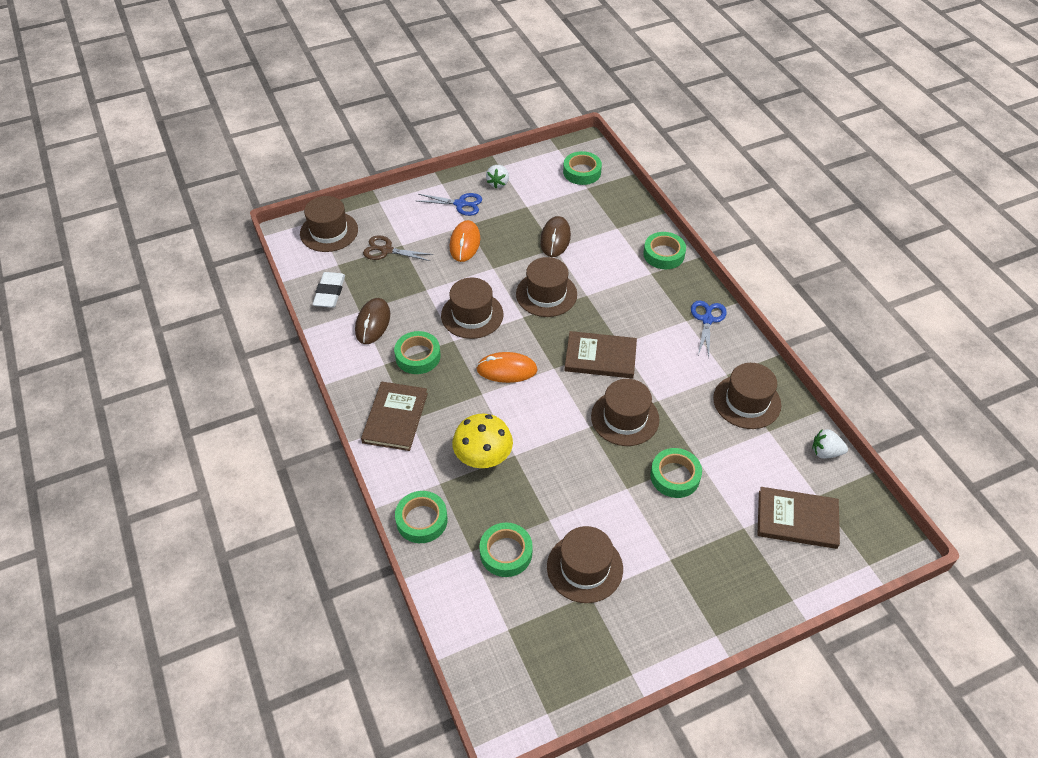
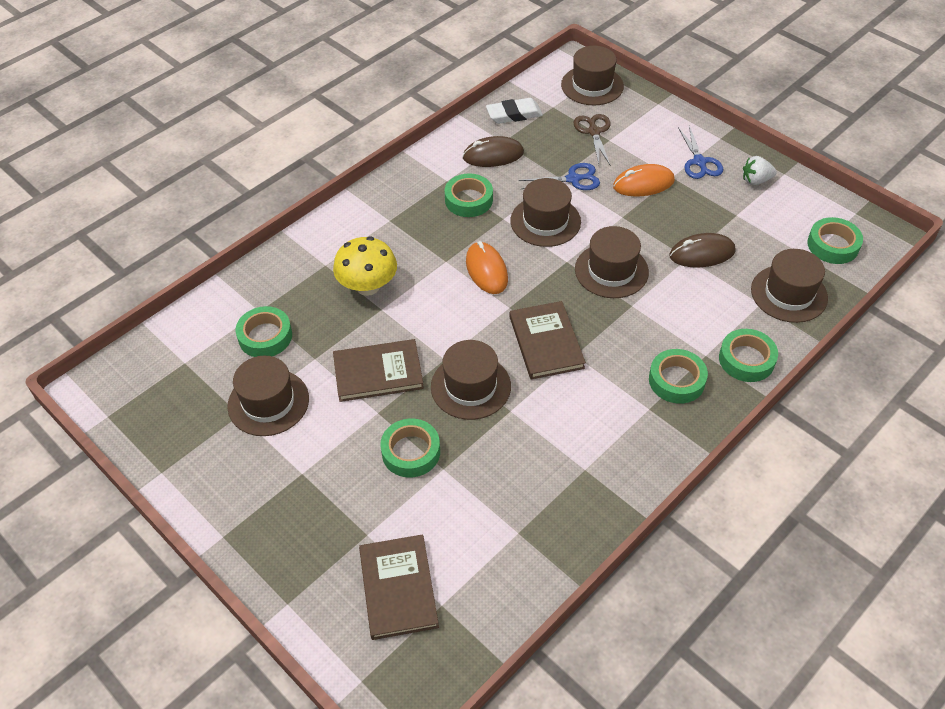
camera: 70 degrees right, 0 degrees up
brown book [361,382,428,451] -> brown book moved to [333,339,424,402]
green tape [395,491,447,543] -> green tape moved to [649,349,708,404]
blue scissors [691,300,727,356] -> blue scissors moved to [519,163,600,190]
brown hat [713,363,781,429] -> brown hat moved to [751,249,828,323]
white strawberry [812,429,848,459] -> none

